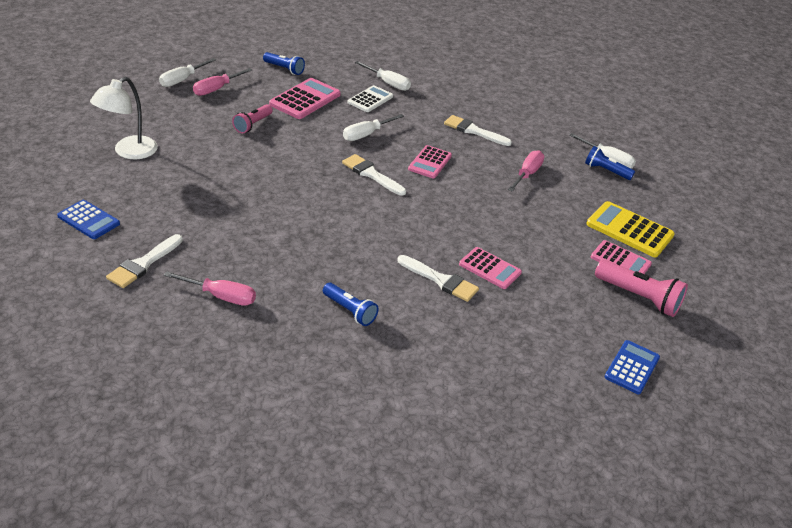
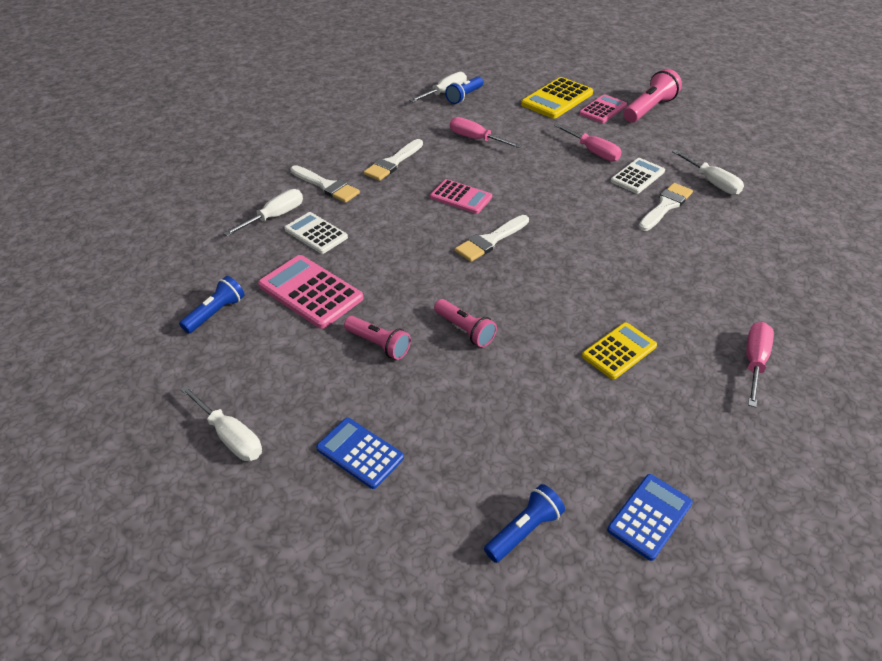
camera: 80 degrees left, 5 degrees up
white lamp [90,77,158,159] -> none
white brush [106,234,183,288] -> white brush moved to [290,165,360,203]
pink screwdriver [193,68,252,96] -> pink screwdriver moved to [554,123,622,162]
blue flashlight [323,283,379,326] -> blue flashlight moved to [484,484,565,563]
white screwdriver [343,114,404,141] -> white screwdriver moved to [672,150,744,195]
pink calculator [459,247,522,289] -> white calculator [611,158,665,194]
blue calculator [604,340,660,394] -> blue calculator moved to [316,418,404,489]
none -> pink flashlight [434,299,497,347]
none -> yellow calculator [582,322,657,379]

